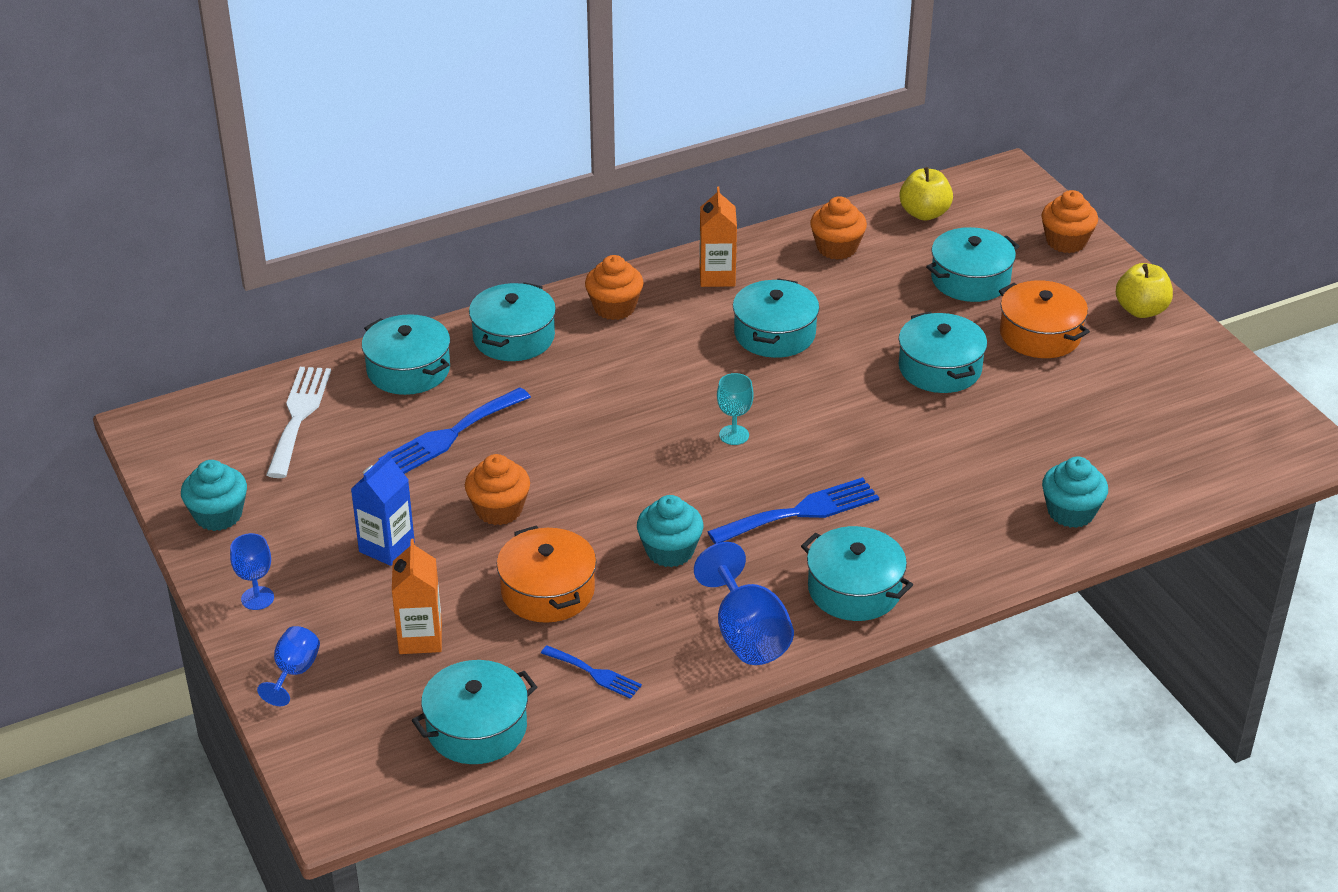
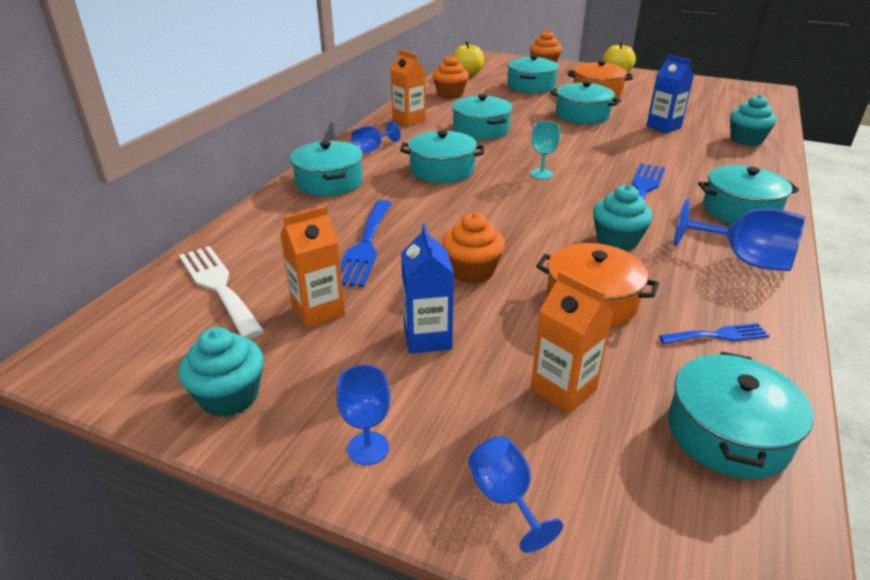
camera: 40 degrees left, 5 degrees down
turquoise pot [362,314,450,395] -> turquoise pot moved to [400,130,484,183]
orange cupcake [585,255,643,320] -> blue goblet [351,121,401,153]
none -> orange carton [280,206,345,328]
none -> blue carton [646,54,694,133]

